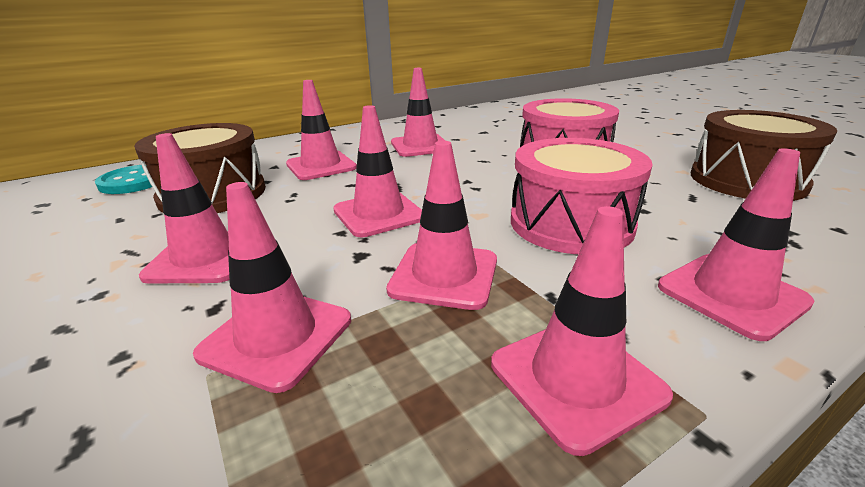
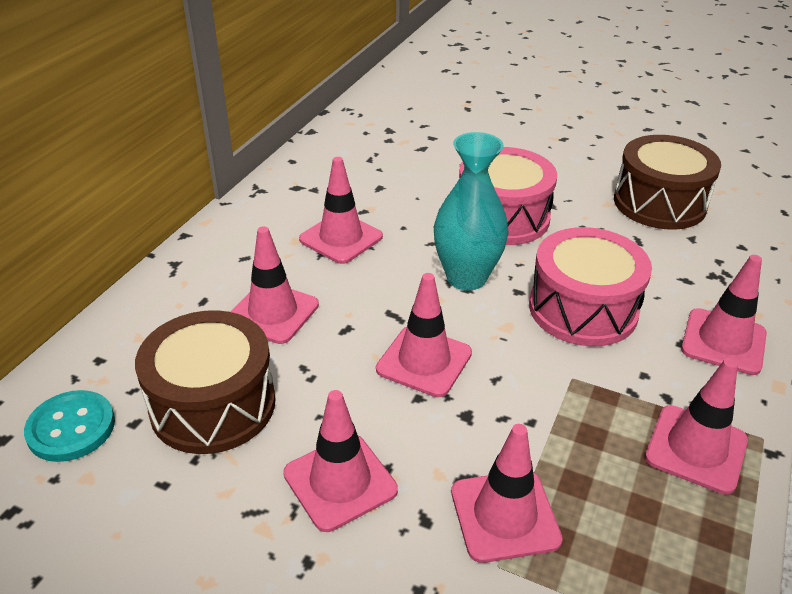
camera: 35 degrees left, 10 degrees up
pink traffic cone [386,141,497,310] -> none
none -> turquoise vase [434,132,509,291]

